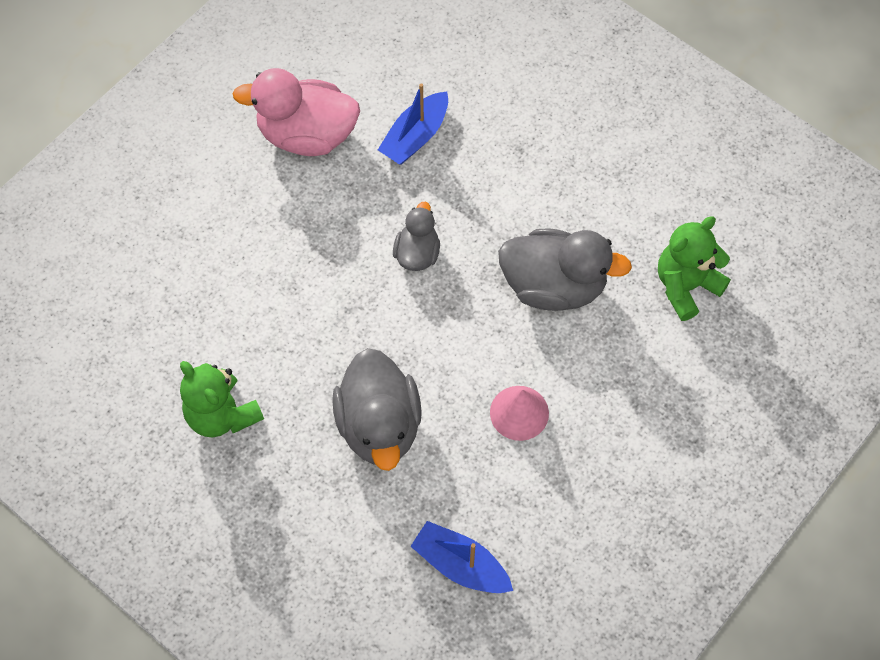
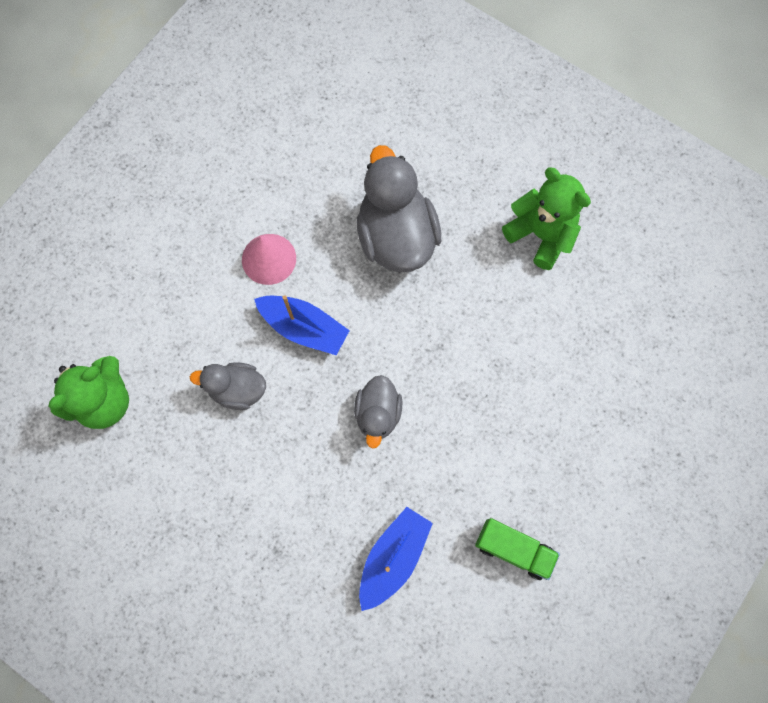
camera: 175 degrees right, 10 degrees up
pink duck [232,68,360,156] -> green truck [475,518,560,580]
blue boat [410,521,513,593] -> blue boat moved to [254,295,350,355]
grey duck [498,229,632,311] -> grey duck [190,362,266,410], size x0.56

